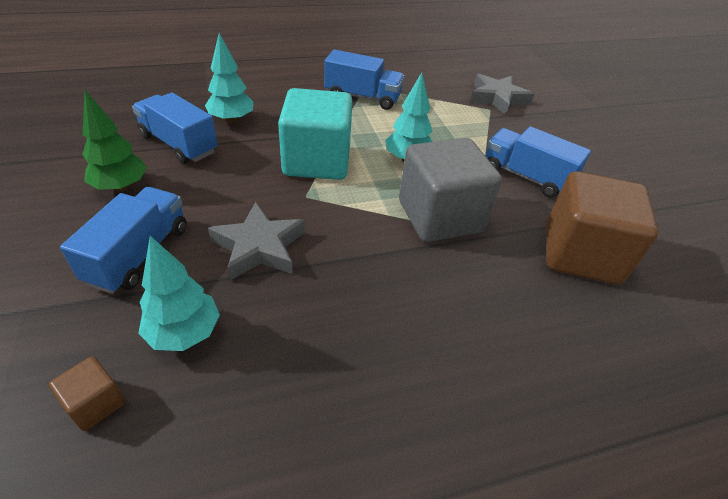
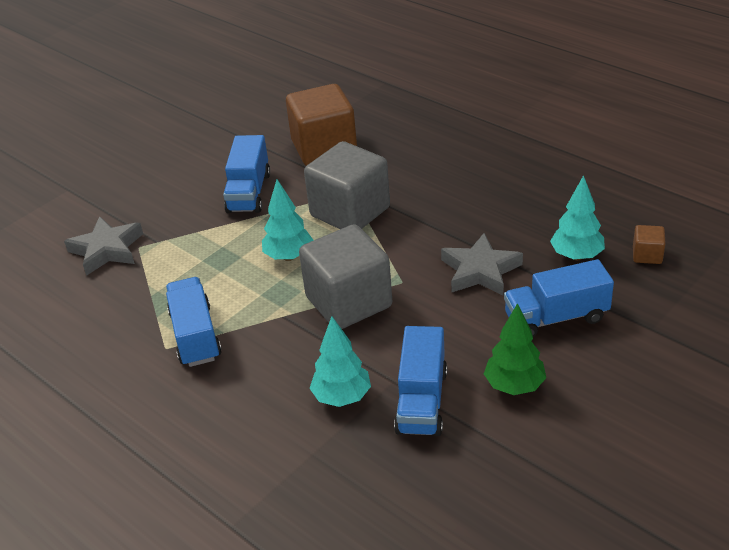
camera: 115 degrees left, 5 degrees down
turquoise cube [278,88,353,180] -> grey cube [299,224,392,329]

